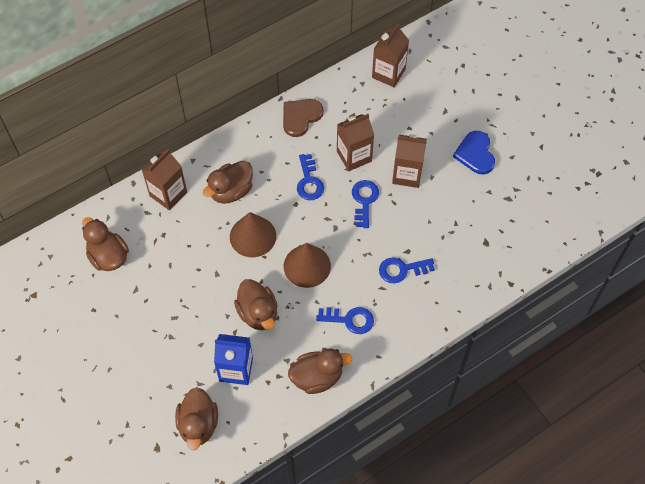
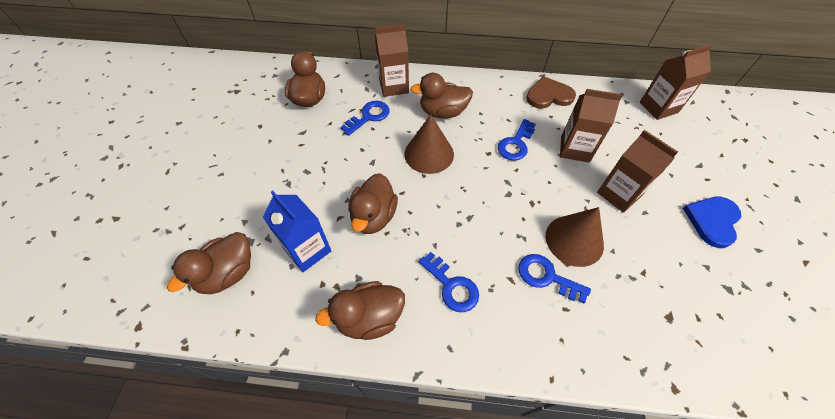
camera: 40 degrees right, 5 degrees down
brown cone [284,243,331,288] -> brown cone moved to [546,207,604,267]
brown duck [288,348,352,394] -> brown duck turned 135 degrees clockwise [315,281,405,340]
blue key [352,180,379,228] -> blue key moved to [341,101,390,136]

